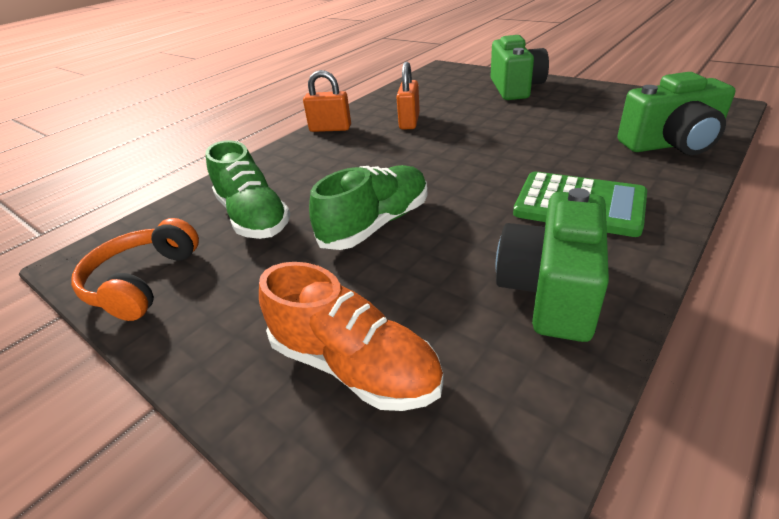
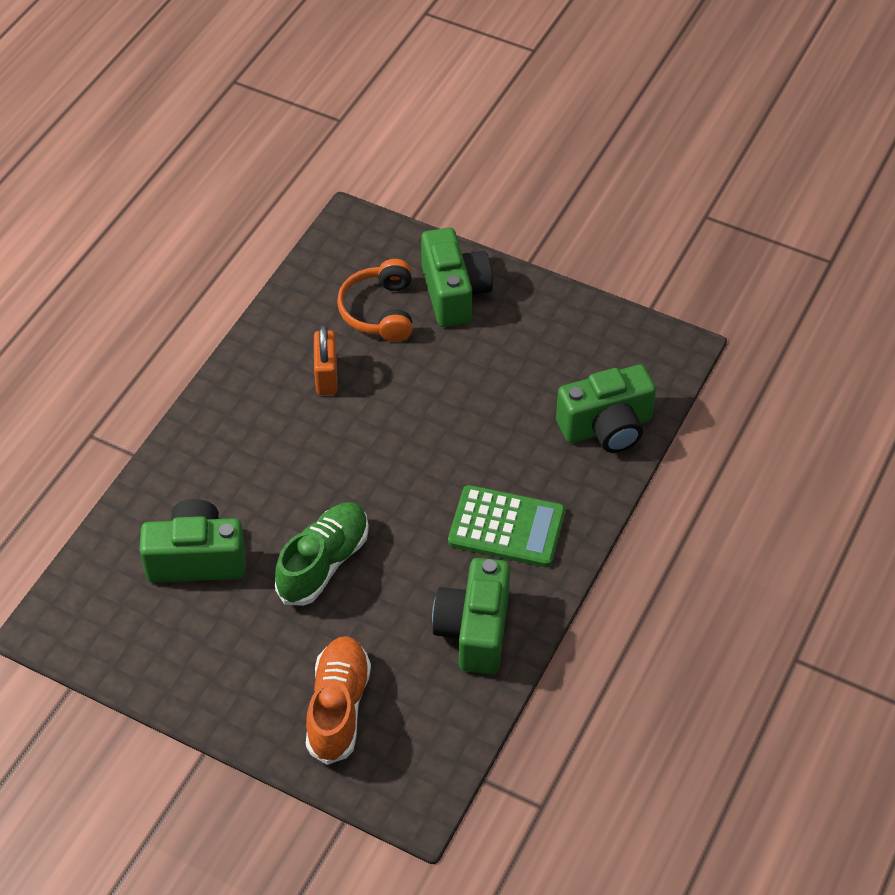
camera: 15 degrees left, 15 degrees up
orange headphones [71,218,199,321] -> orange headphones moved to [337,259,413,342]
green shoe [206,140,290,239] -> green camera [140,499,246,582]
orange shoe [259,262,444,411] -> orange shoe turned 105 degrees counterclockwise [306,636,371,765]
orange padlock [303,70,351,132] -> none

